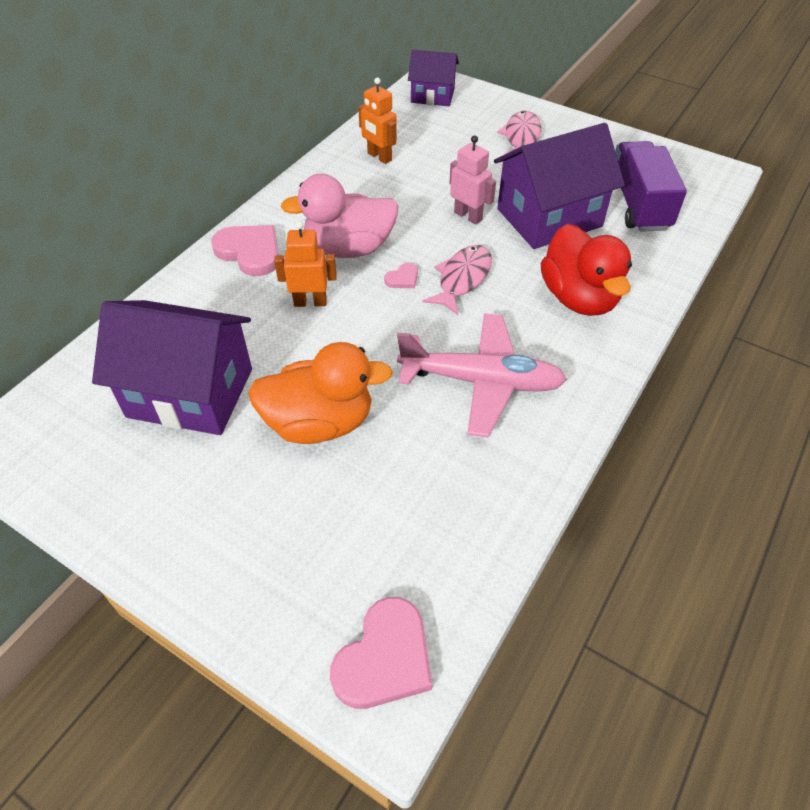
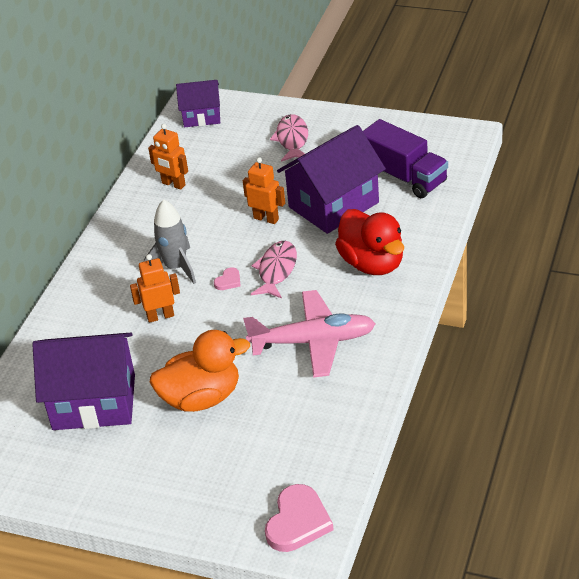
camera: 10 degrees left, 10 degrees down
pink heart [211,225,279,276] -> none
pink duck [280,174,399,258] -> grey rocket [144,199,196,284]
pink robot [449,135,496,224] -> orange robot [243,157,285,224]
purple truck [615,141,687,232] -> purple truck turned 150 degrees clockwise [363,119,448,198]

